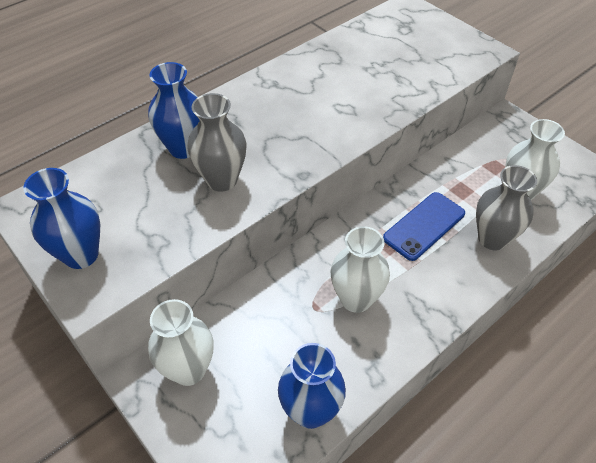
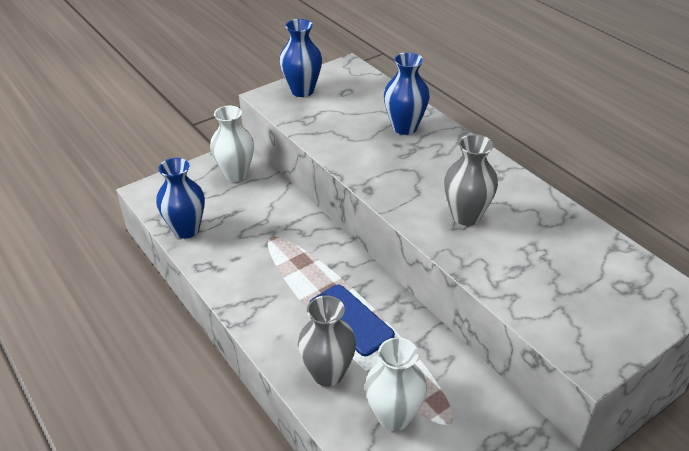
camera: 95 degrees right, 10 degrees down
grey vase [187,93,247,192] -> grey vase moved to [444,134,498,226]
white vase [331,226,390,313] -> none

